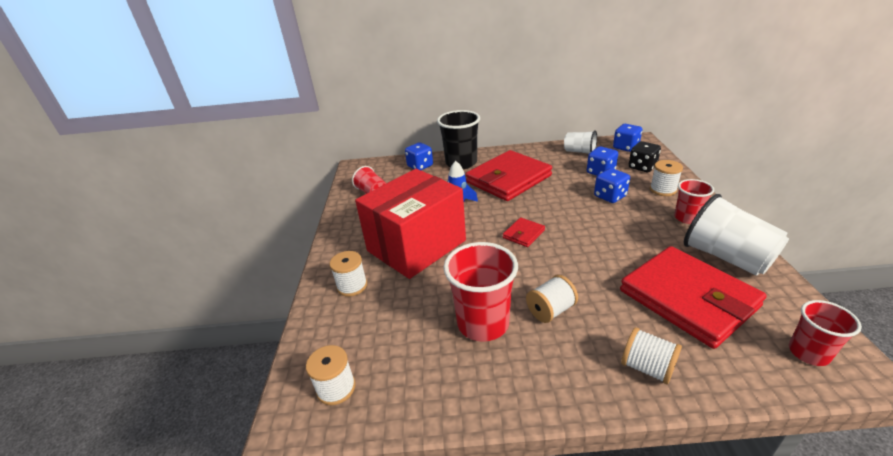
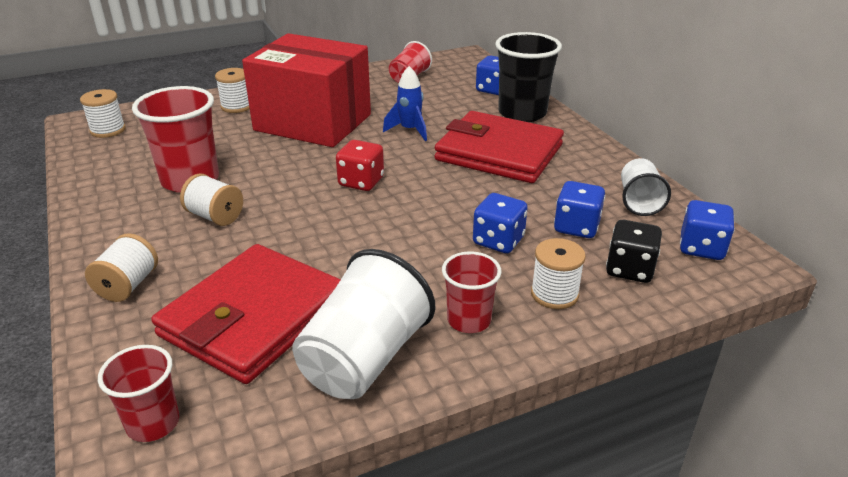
camera: 65 degrees right, 0 degrees up
red wallet [503,218,545,247] -> red dice [336,140,384,191]

